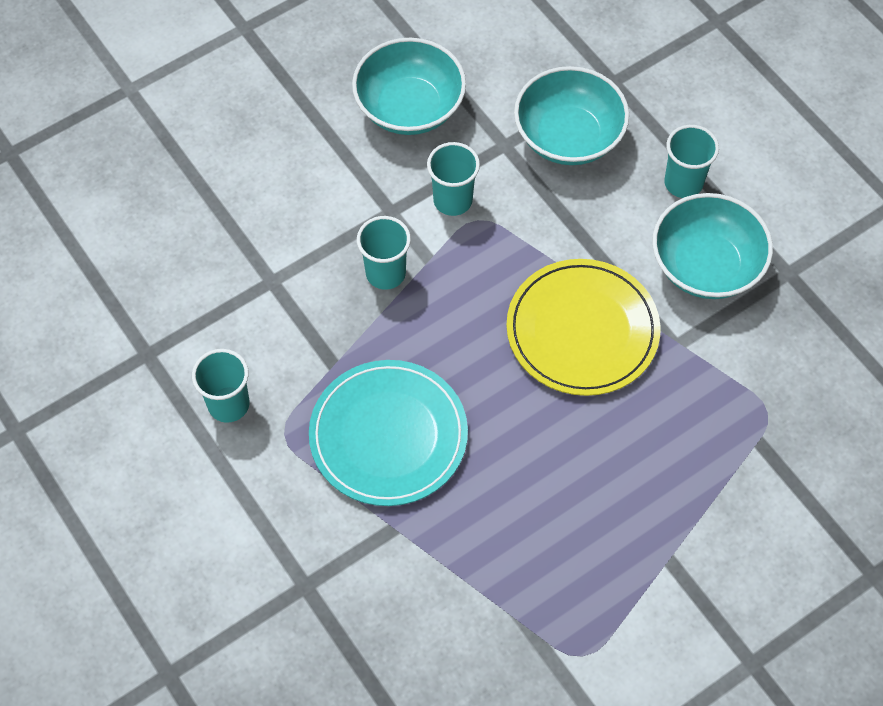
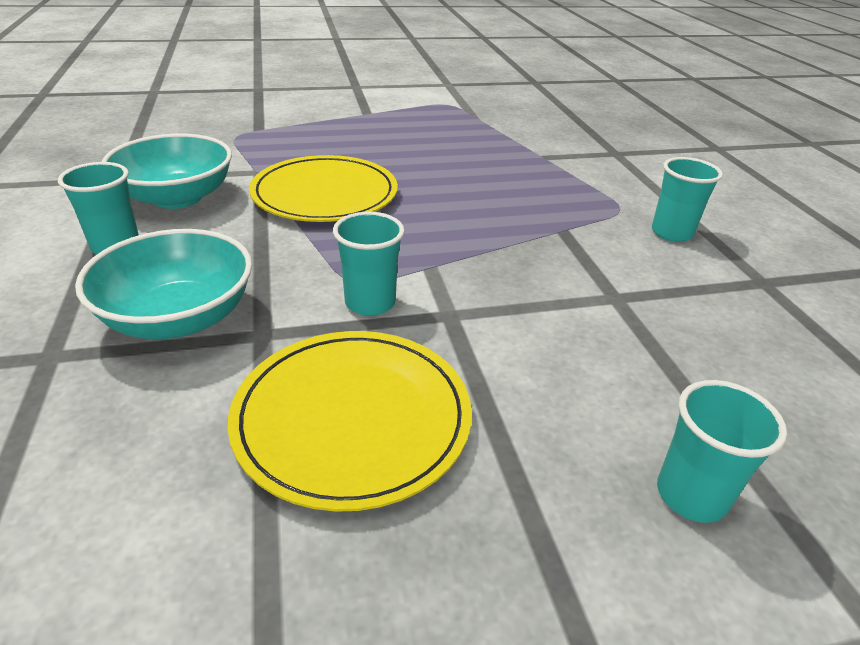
camera: 160 degrees left, 25 degrees down
turquoise plate [309,360,468,506] -> none
turquoise bowl [352,38,466,135] -> yellow plate [228,331,472,512]
turquoise cup [357,216,411,290] -> turquoise cup moved to [657,380,787,523]

